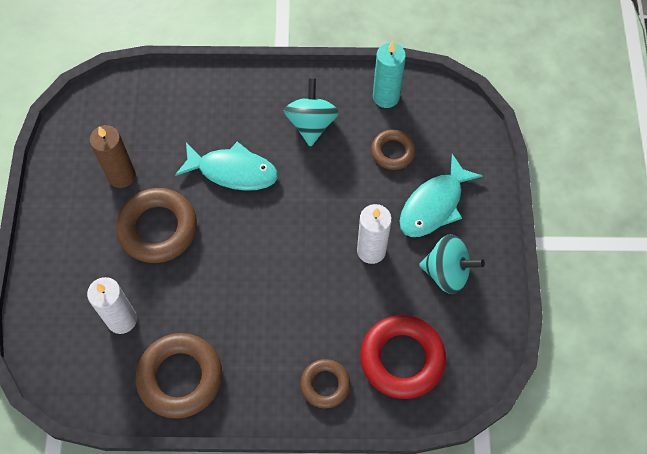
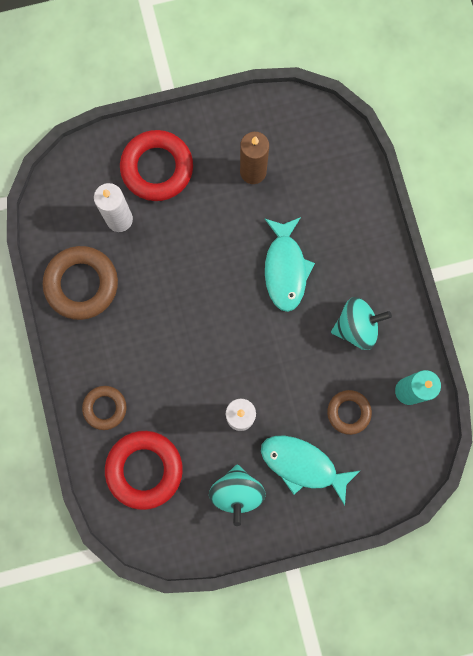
camera: 75 degrees right, 15 degrees up
brown ring [116,188,197,263] -> none
none -> red ring [120,130,193,201]

